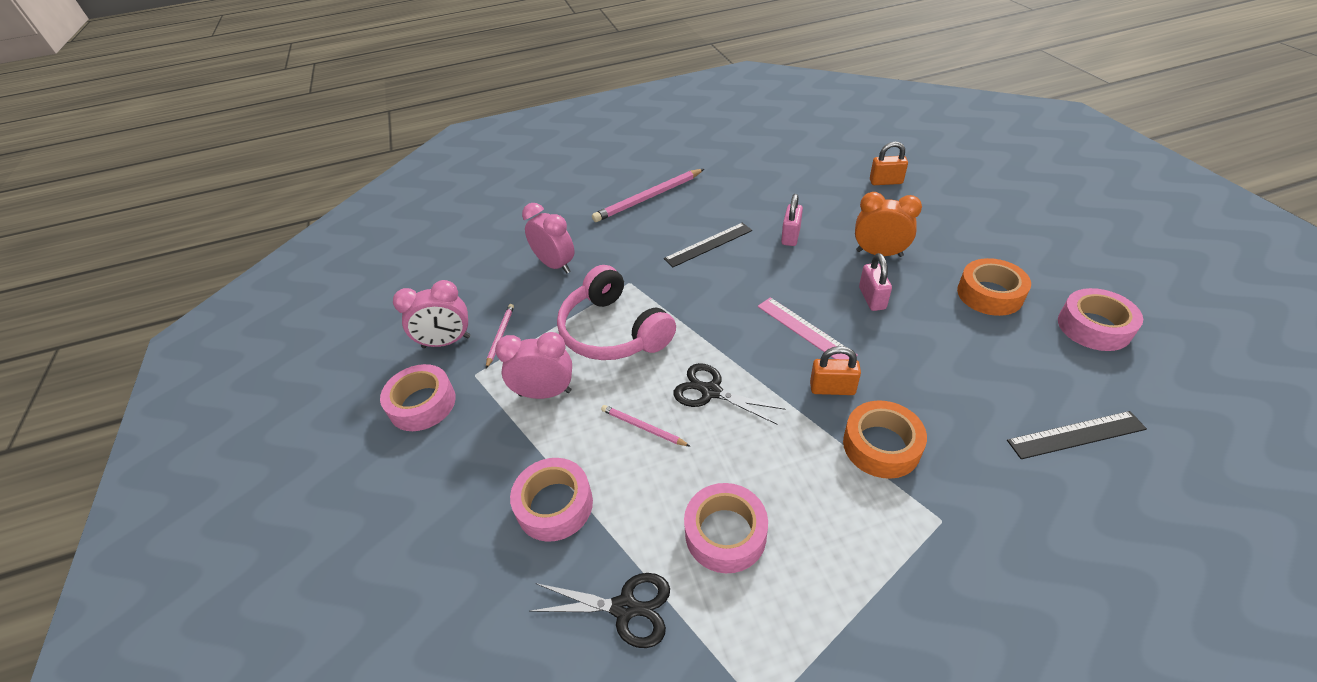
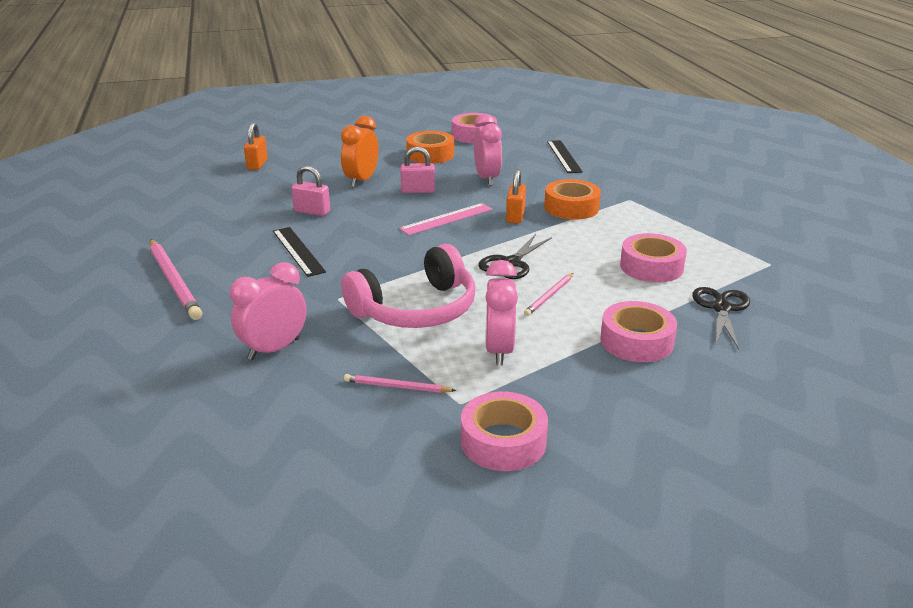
camera: 90 degrees left, 15 degrees down
pink clock [393,280,470,348] -> pink clock moved to [474,114,502,186]

